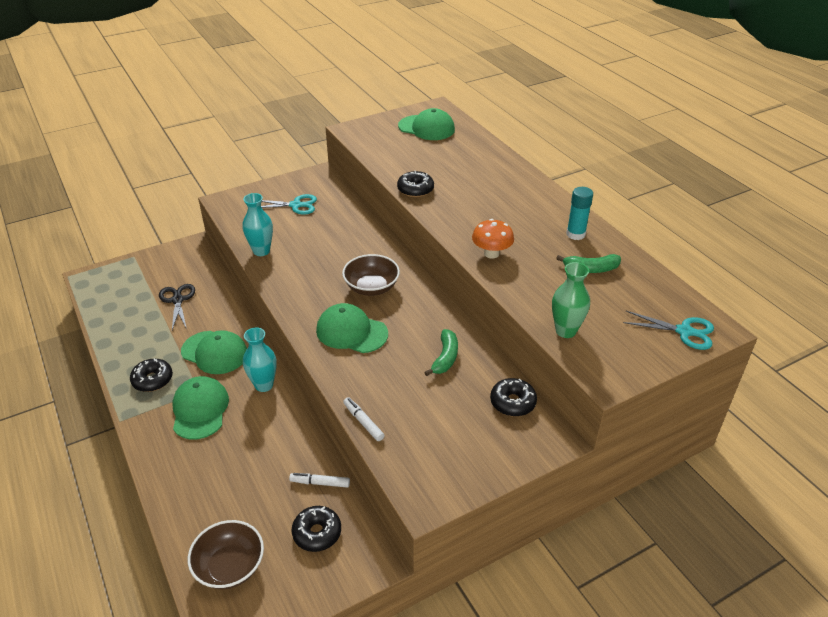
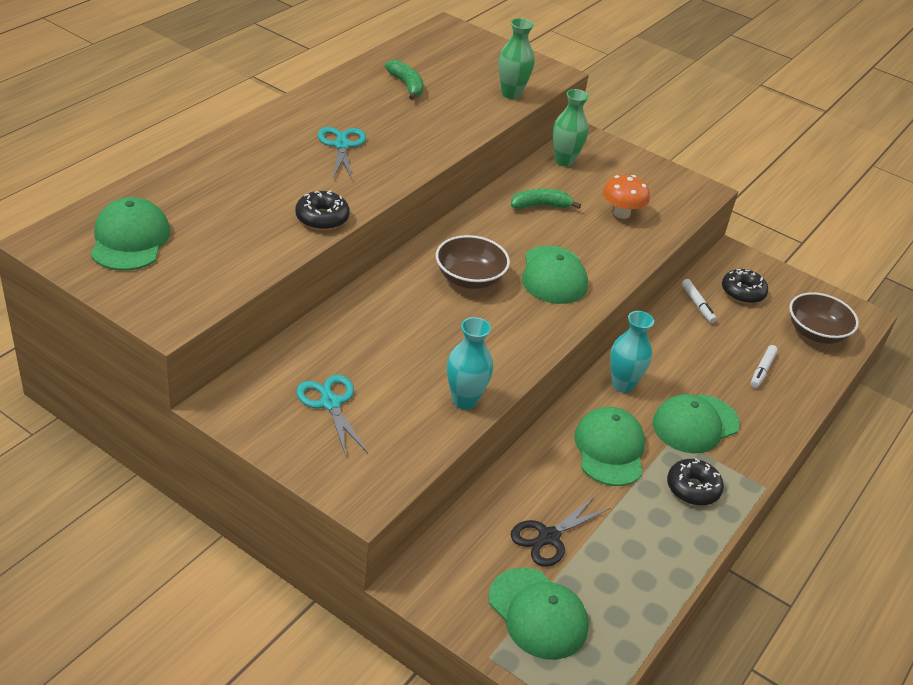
camera: 120 degrees left, 0 degrees up
white marker [343,397,384,441] -> white marker moved to [751,345,778,388]
orange mushroom [472,219,514,259] -> orange mushroom moved to [603,175,650,219]
black donut [490,378,537,417] -> green vase [553,89,589,167]
turquoise glue stick [566,187,593,240] -> none
turquoise scissors [623,311,714,350] -> turquoise scissors moved to [318,127,366,181]
none -> green cap [488,568,589,660]

